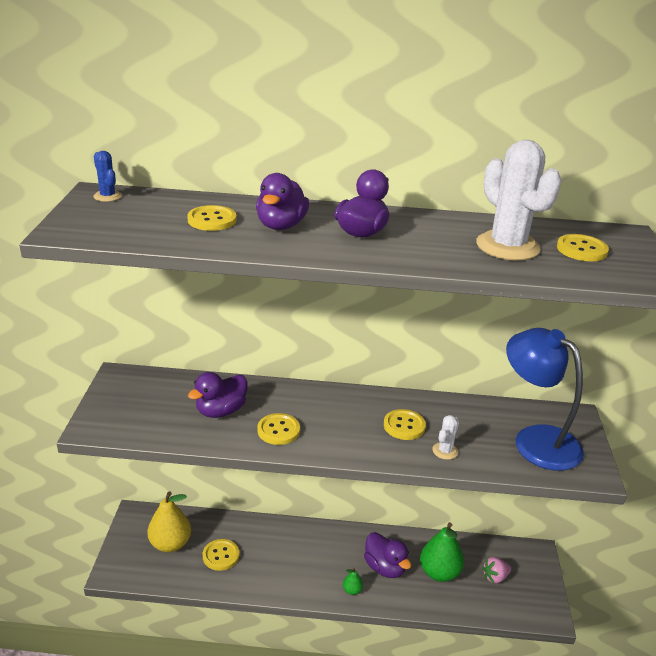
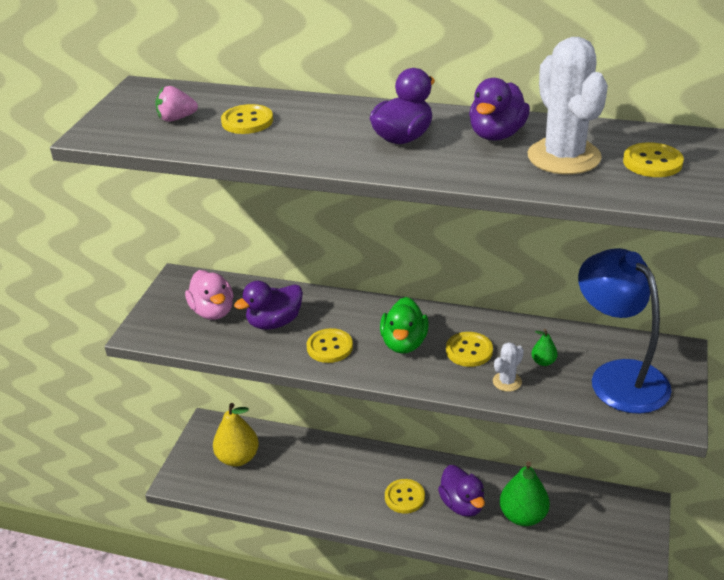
camera: 15 degrees right, 5 degrees up
blue cactus [94,151,122,202] -> none
yellow button [203,539,239,571] -> yellow button moved to [385,479,425,514]
purple duck [256,173,309,230] -> purple duck moved to [469,78,530,141]
green pear [343,567,363,595] -> green pear moved to [531,329,558,366]
pink strawberry [482,557,511,584] -> pink strawberry moved to [155,86,198,122]
none -> pink duck [185,270,233,320]
none -> green duck [380,297,429,354]

